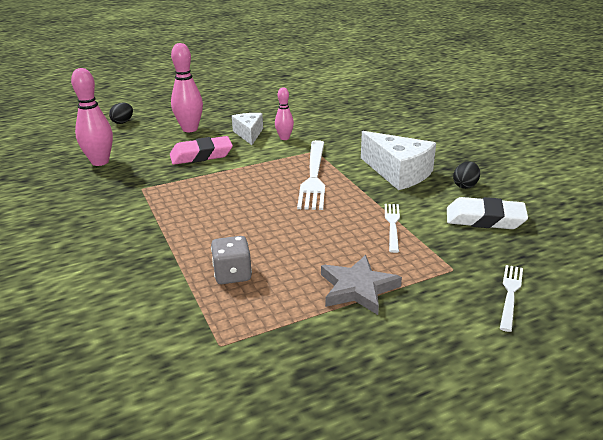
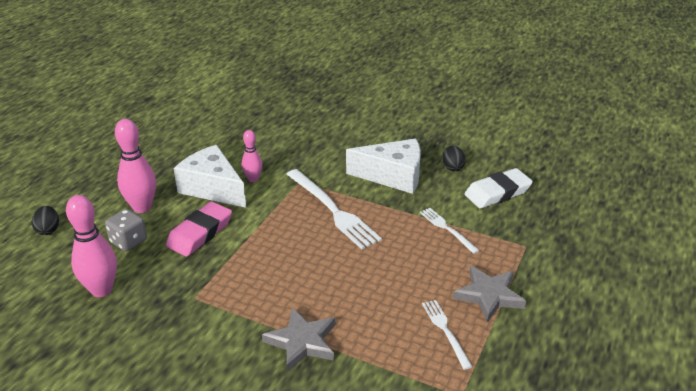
camera: 40 degrees left, 5 degrees up
grey dice [211,236,252,284] -> grey dice moved to [105,209,147,252]
white cheese [232,113,263,145] -> white cheese [173,145,246,208], size x1.60
white fork [500,265,523,332] -> white fork moved to [422,300,473,370]
none -> grey star [262,308,335,372]

